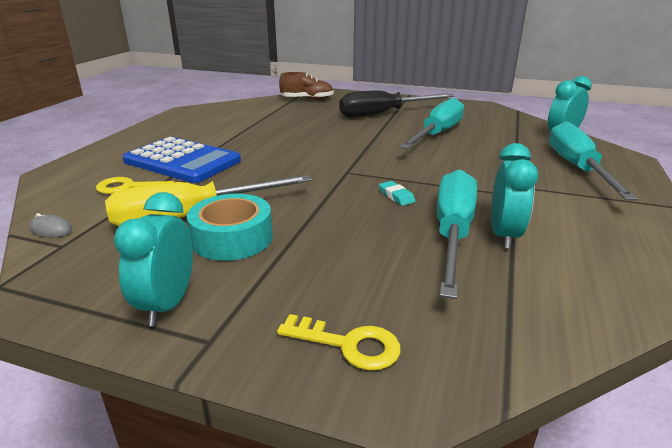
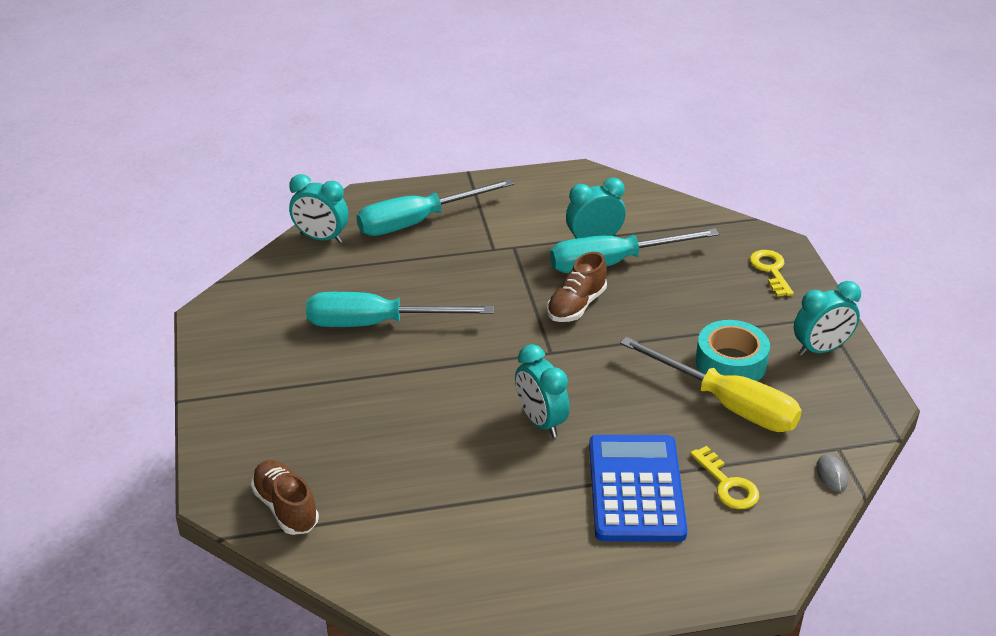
camera: 120 degrees left, 10 degrees up
black screwdriver [339,91,454,117] -> none
turquoise eraser [379,181,416,206] -> brown shoe [547,252,607,322]
none -> turquoise clock [515,344,570,437]

